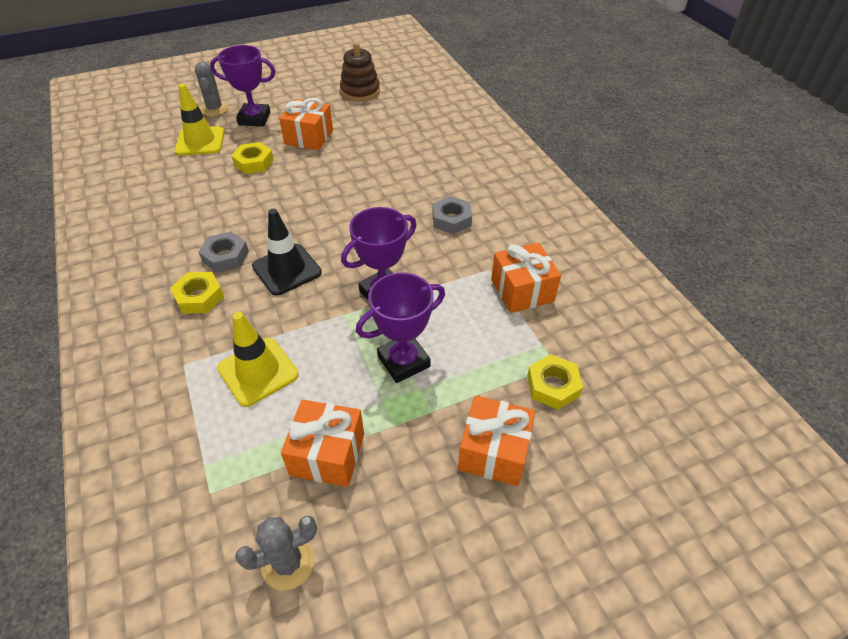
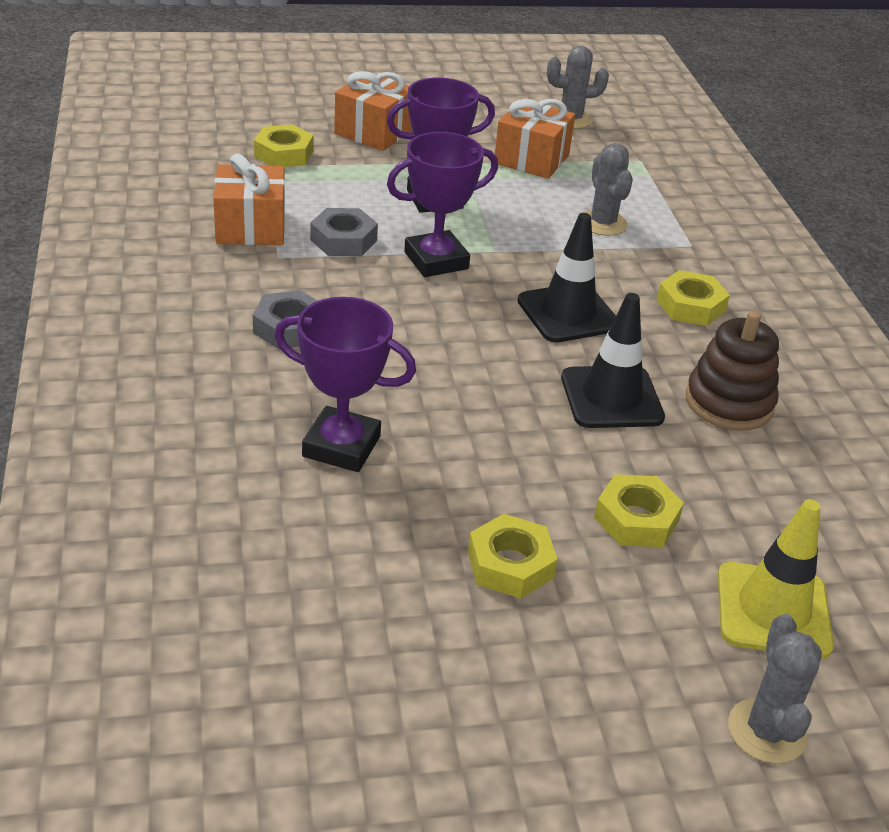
camera: 170 degrees left, 10 degrees down
grey nut [199,232,249,273] -> grey nut moved to [310,208,378,256]
purple trophy [210,45,275,126] -> purple trophy moved to [274,297,416,472]
yellow traffic cone [217,312,299,407] -> grey cactus [583,143,633,236]
orange gift [279,98,333,150] -> yellow nut [468,514,558,599]
brown stacking toy [340,42,380,101] -> brown stacking toy moved to [686,311,779,431]
none -> black traffic cone [561,293,665,428]

